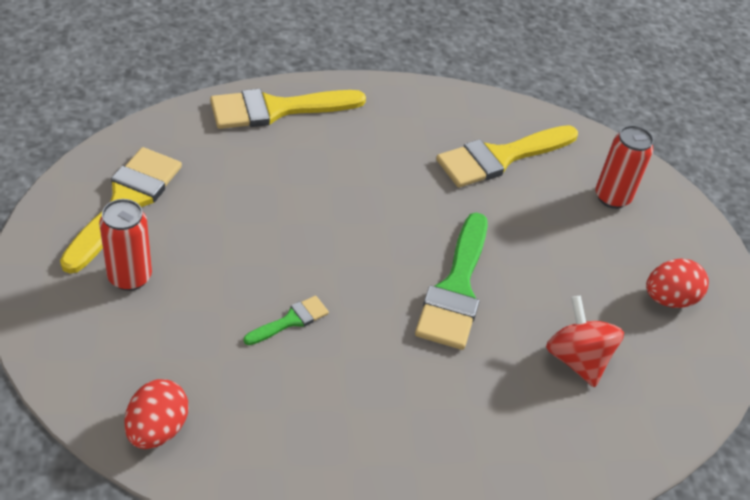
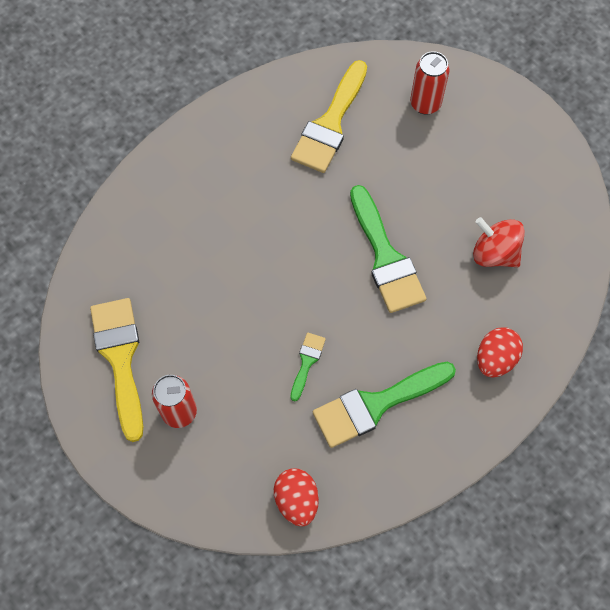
camera: 30 degrees left, 20 degrees up
yellow brush [210,89,366,129] -> none
red egg [646,258,709,308] -> red egg moved to [477,327,523,378]
none -> green brush [313,362,456,448]

